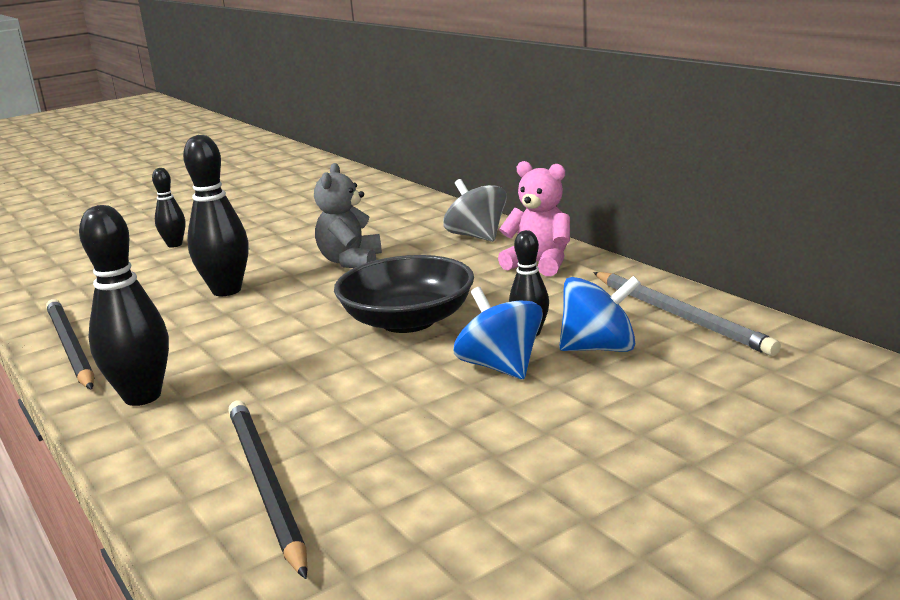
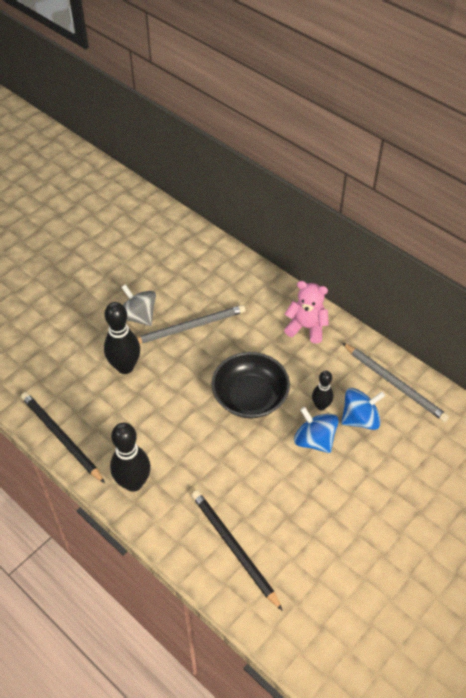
camera: 15 degrees left, 30 degrees up
black bowling pin [152,168,185,248] -> none
grey teddy bear [314,163,382,268] -> grey pencil [137,305,246,344]
grey spinning top [444,179,507,242] -> grey spinning top moved to [122,284,156,326]

